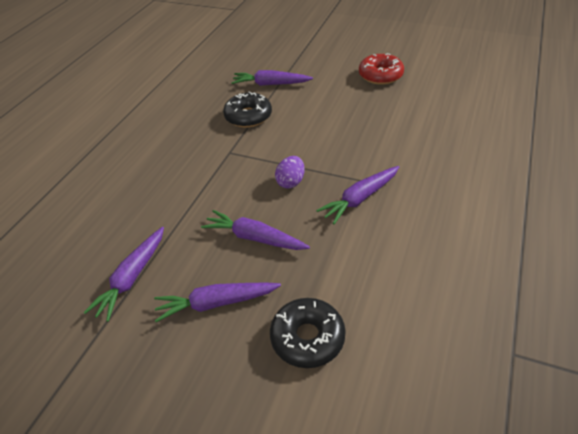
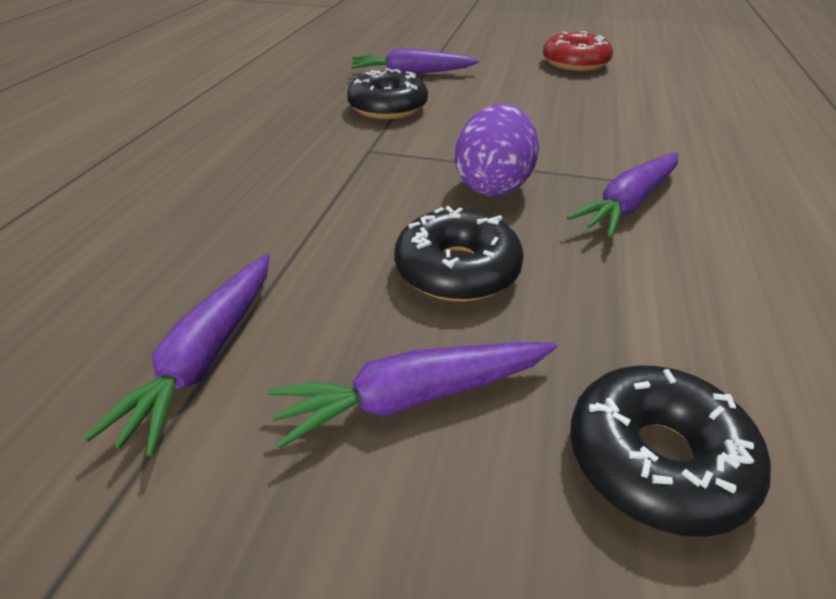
camera: 10 degrees left, 5 degrees down
purple carrot [201,210,310,250] -> black donut [394,206,524,302]
purple egg [275,156,305,188] -> purple egg [455,104,539,196], size x1.57

